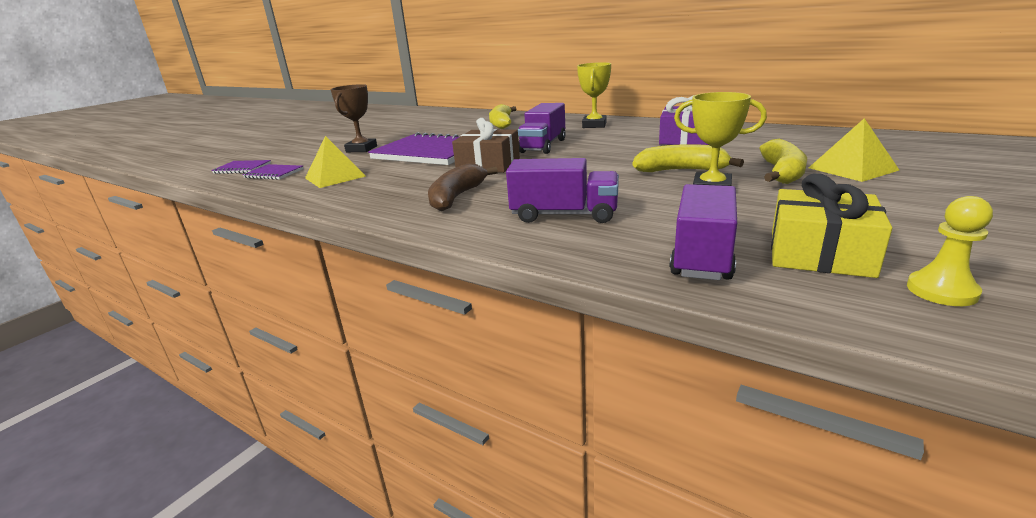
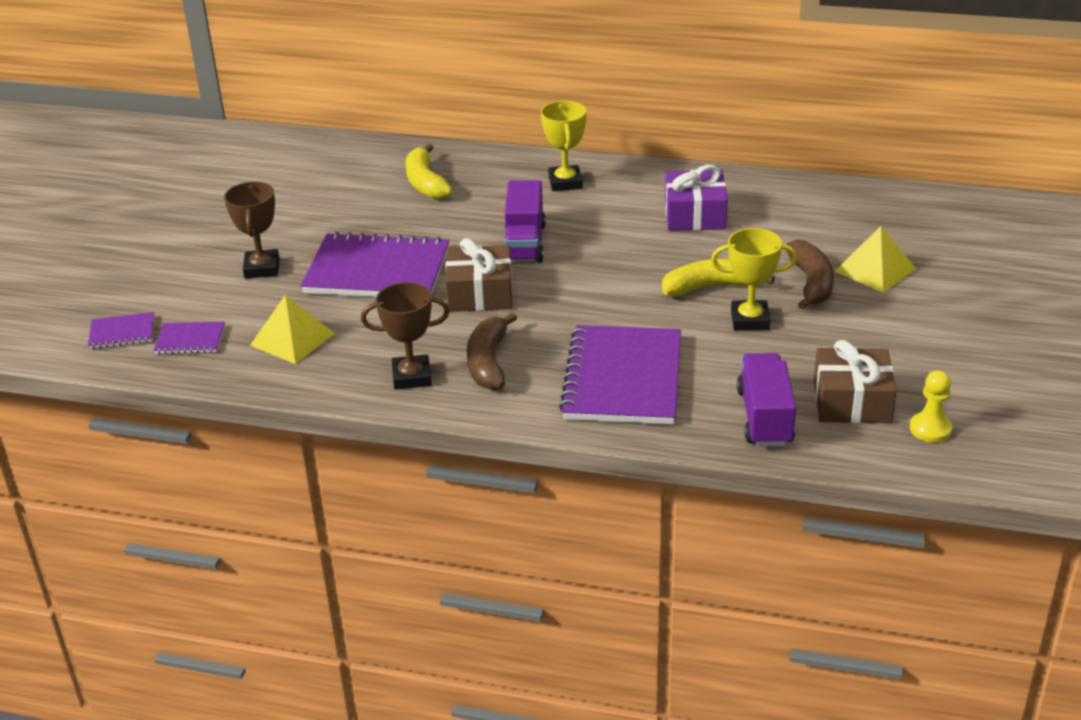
camera: 20 degrees left, 10 degrees up
purple truck [506,158,619,223] -> purple notebook [559,325,681,424]
yellow banana [759,139,807,184] -> brown banana [786,240,834,310]
yellow gift [771,173,892,278] -> brown gift [814,340,897,423]
none -> brown trophy [361,282,450,390]

